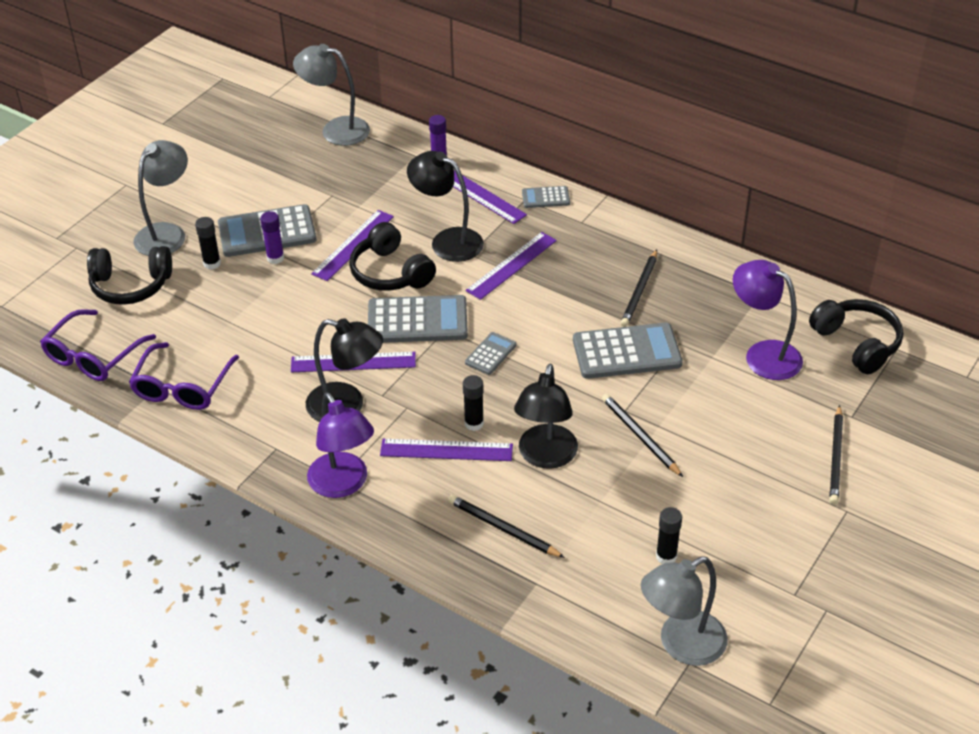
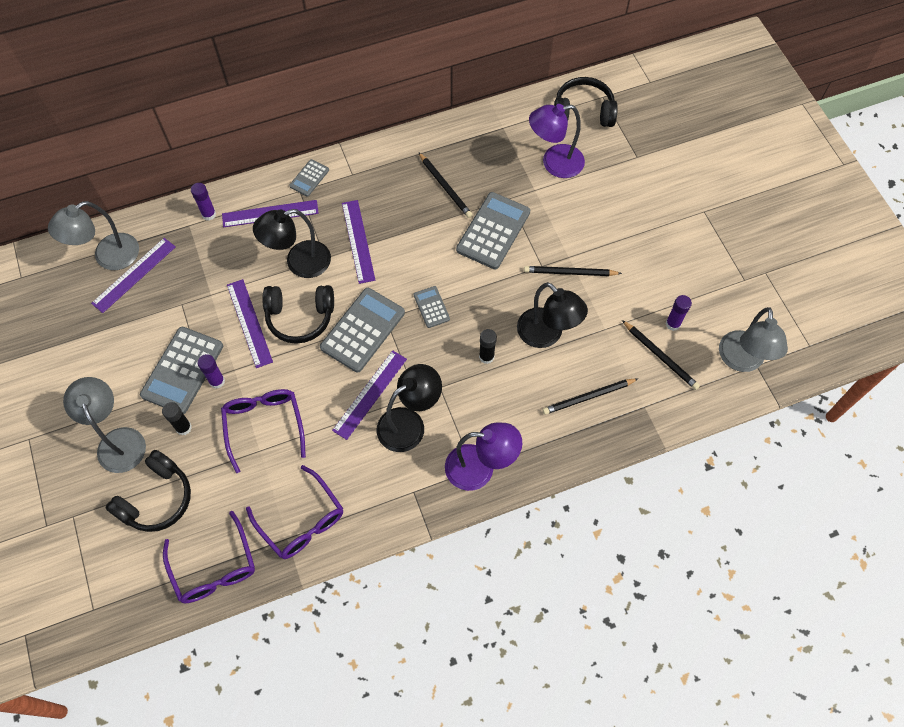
camera: 55 degrees left, 20 degrees up
purple ruler [380,439,513,461] -> purple ruler moved to [91,238,176,313]
black glue stick [656,507,682,564] -> purple glue stick [666,295,692,331]
black pencil [829,405,843,505] -> black pencil moved to [622,320,700,390]
none -> purple glasses [221,389,306,473]

